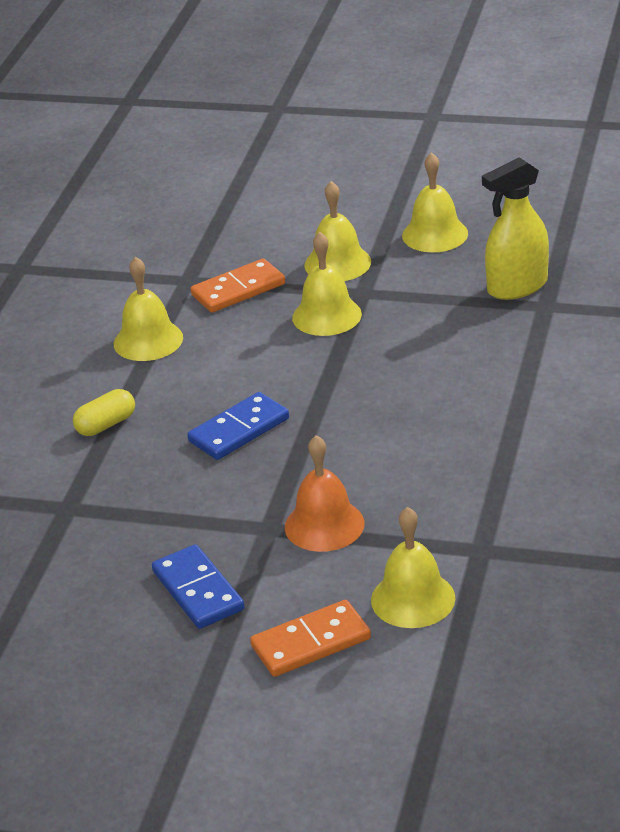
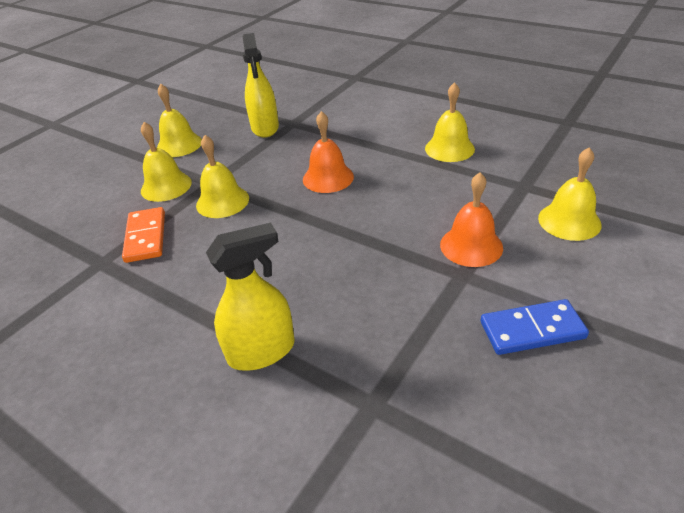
camera: 70 degrees left, 5 degrees up
yellow capsule [73,389,135,436] -> yellow spray bottle [206,222,295,371]
yellow bell [114,257,183,361] -> yellow bell moved to [425,82,475,162]
blue domino [187,392,289,460] -> none
orange domino [250,600,371,677] -> none
none -> orange bell [303,111,354,193]

